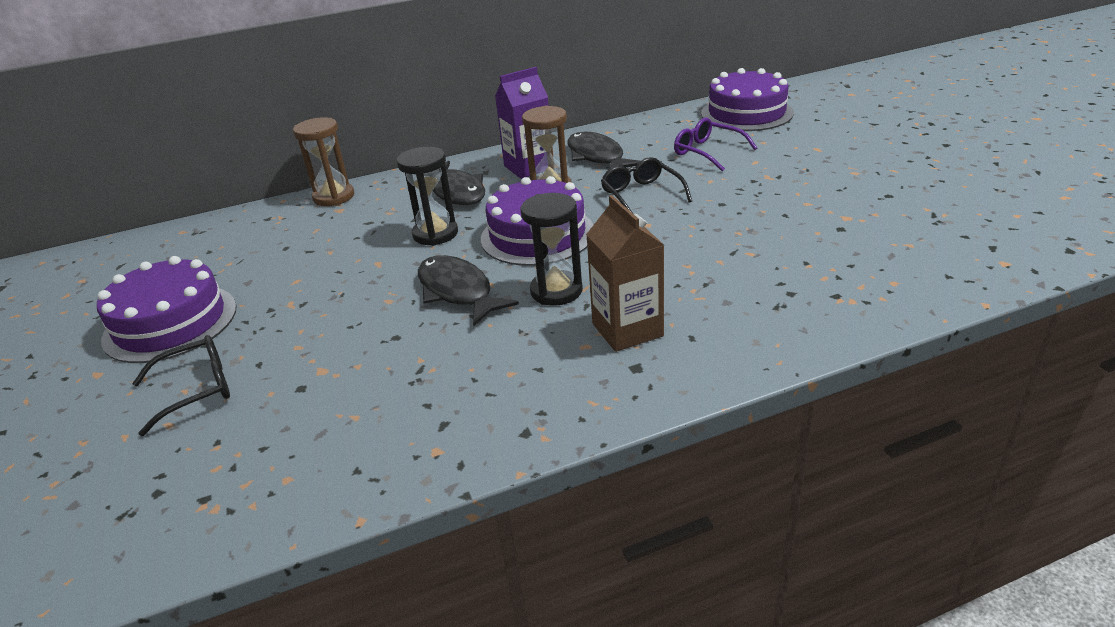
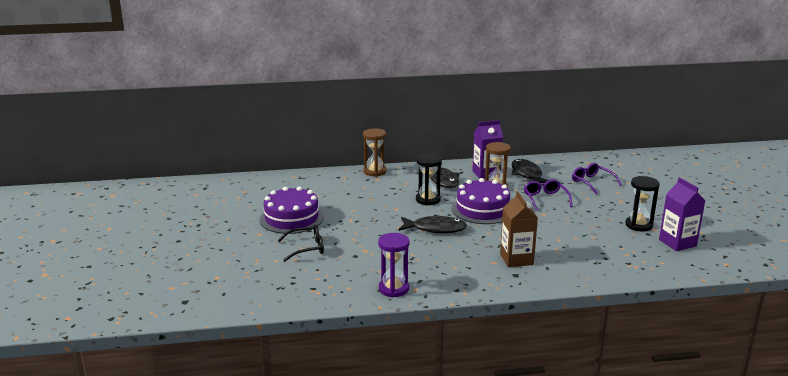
camera: 10 degrees right, 10 degrees down
black fish [418,255,519,326] -> black fish turned 120 degrees clockwise [399,215,467,233]
black hourglass [521,193,583,306] -> black hourglass moved to [625,176,660,232]
black glasses [601,157,692,213] -> purple glasses [524,179,573,211]
purple cake [701,68,794,131] -> none
none -> purple hourglass [378,233,410,297]
none -> purple carton [659,177,705,251]

